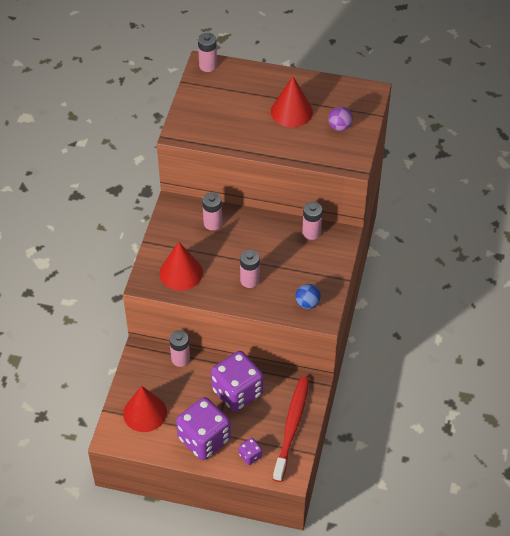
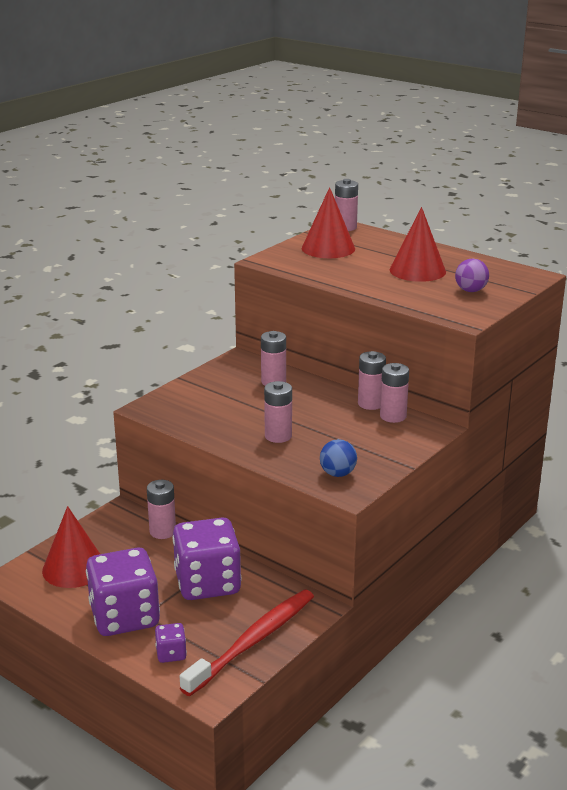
camera: 25 degrees right, 25 degrees down
red cone [159,242,203,291] -> red cone moved to [302,187,355,258]
none -> pink battery [358,351,386,410]

